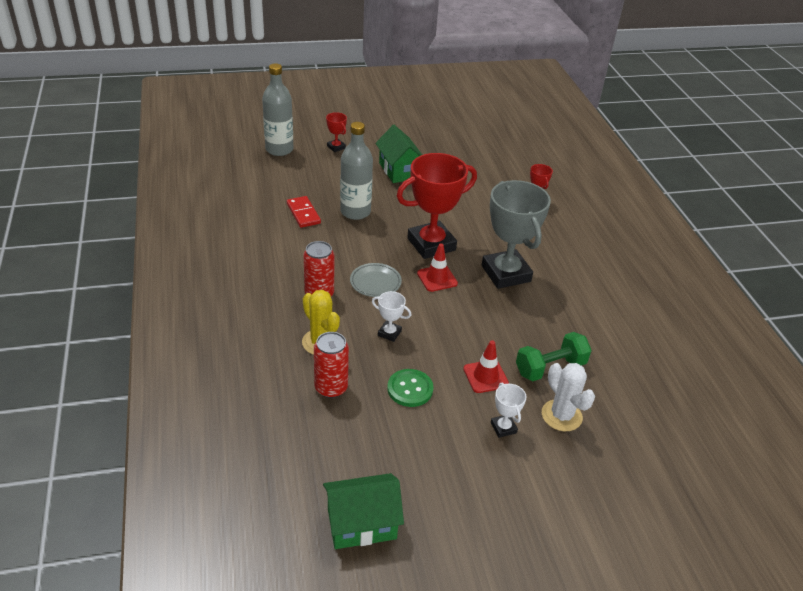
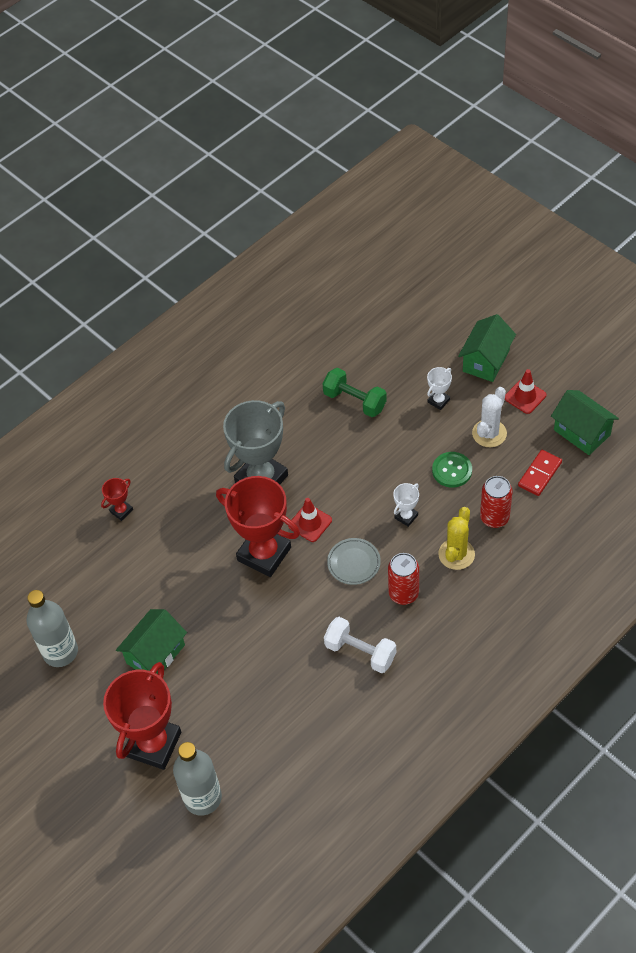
camera: 115 degrees left, 15 degrees up
red domino [287,196,321,228] -> red domino moved to [518,450,562,496]
red trophy [326,112,347,152] -> red trophy [103,662,181,770], size x2.30
grey bottle [340,122,373,220] -> grey bottle moved to [26,590,78,667]
white trophy [372,291,411,342] -> white trophy turned 45 degrees clockwise [393,483,419,527]
red traffic cone [463,340,509,393] -> red traffic cone moved to [505,369,546,414]
white cactus [542,363,595,431] -> white cactus moved to [472,387,507,447]
none -> white dumbbell [324,617,396,673]
none -> green house [458,314,516,382]

